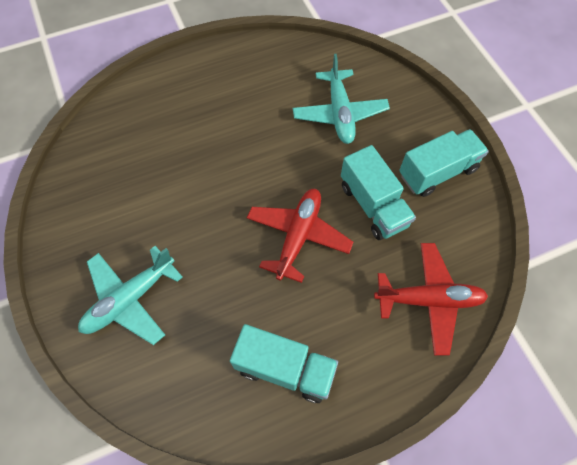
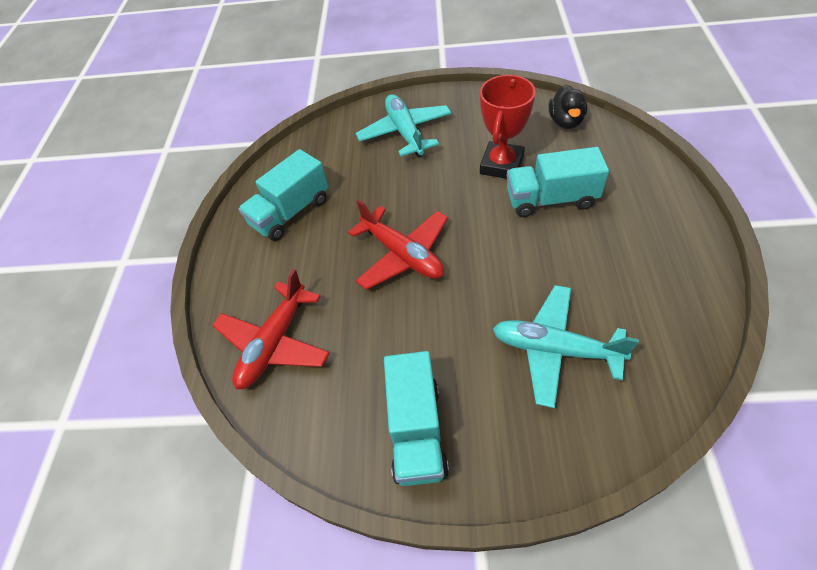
camera: 120 degrees right, 10 degrees down
turquoise truck [341,145,416,240] -> turquoise truck moved to [507,147,609,217]
none -> red trophy [480,75,536,179]
none -> black duck [549,85,587,129]

